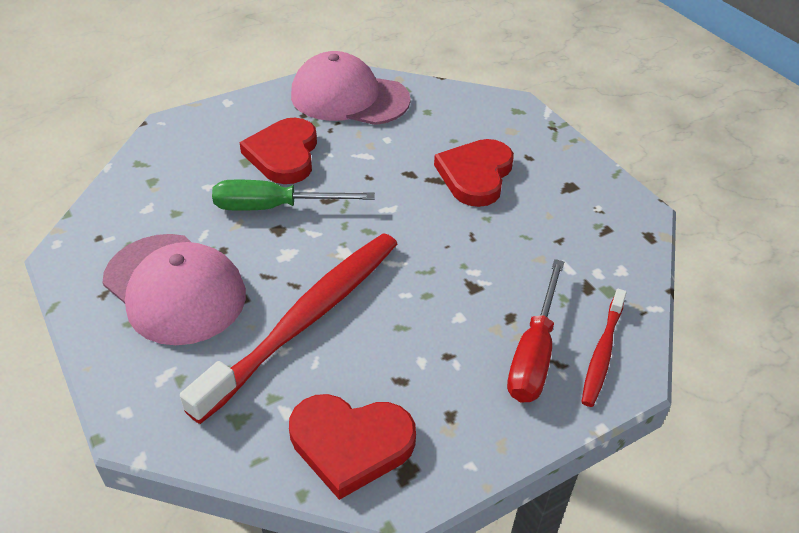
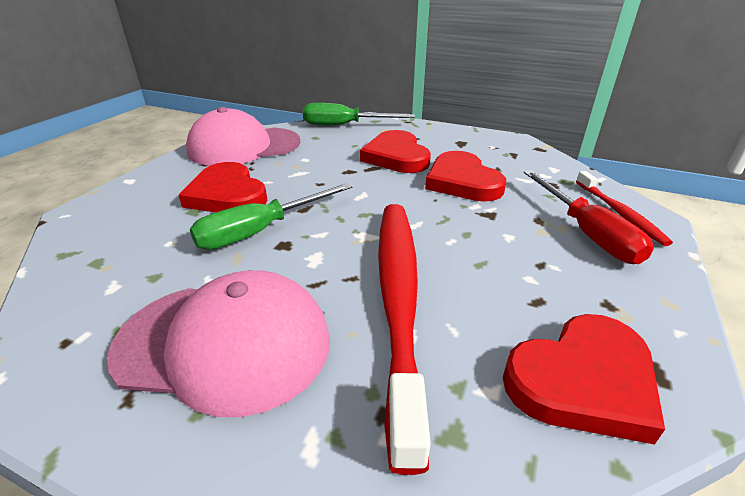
camera: 35 degrees left, 10 degrees down
none -> green screwdriver [303,103,415,125]
none -> red heart [425,151,506,202]

